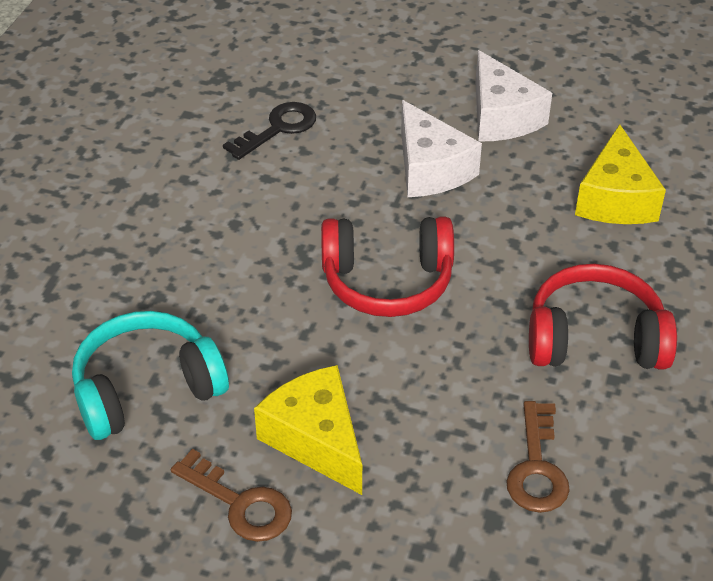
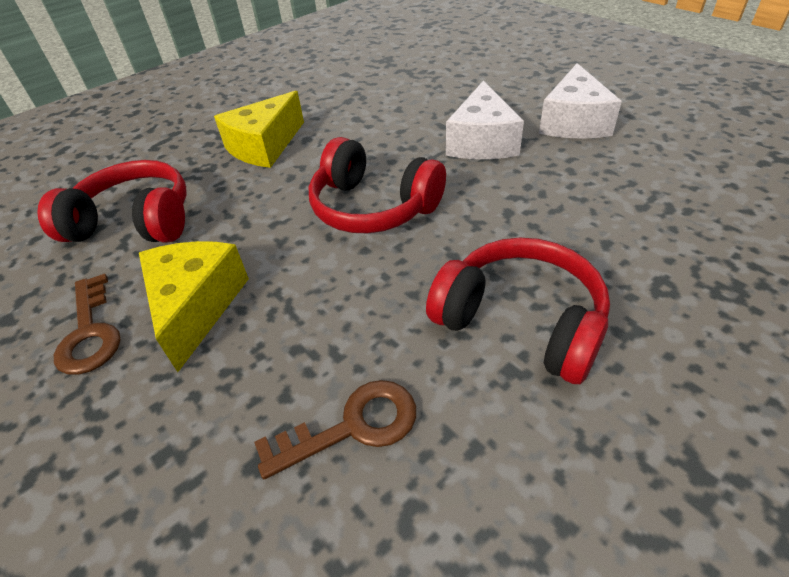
camera: 35 degrees right, 0 degrees up
turquoise headphones [72,311,229,440] -> red headphones [37,160,187,242]
black key [223,102,316,160] -> none
brown key [506,401,570,513] -> brown key turned 150 degrees counterclockwise [254,380,416,479]
yellow cheese [575,124,666,224] -> yellow cheese moved to [214,91,304,168]

